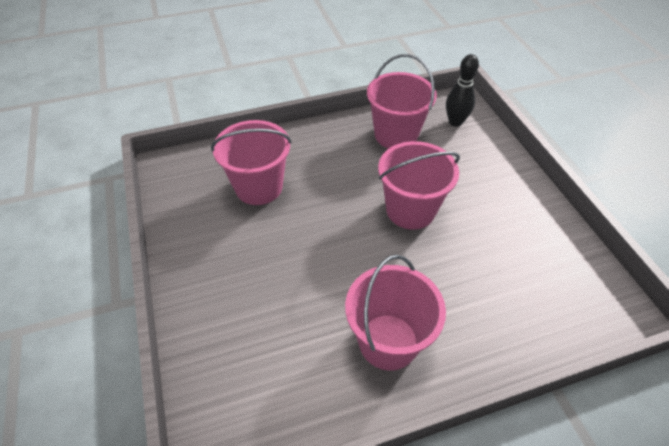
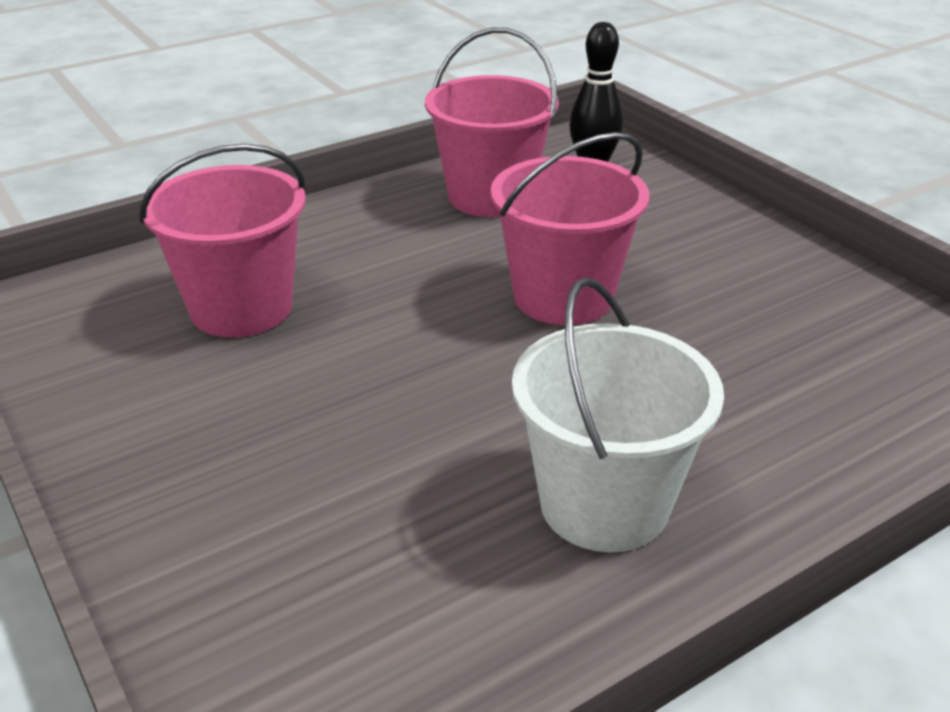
camera: 15 degrees left, 15 degrees down
pink bucket [345,255,446,370] -> white bucket [512,277,724,552]

